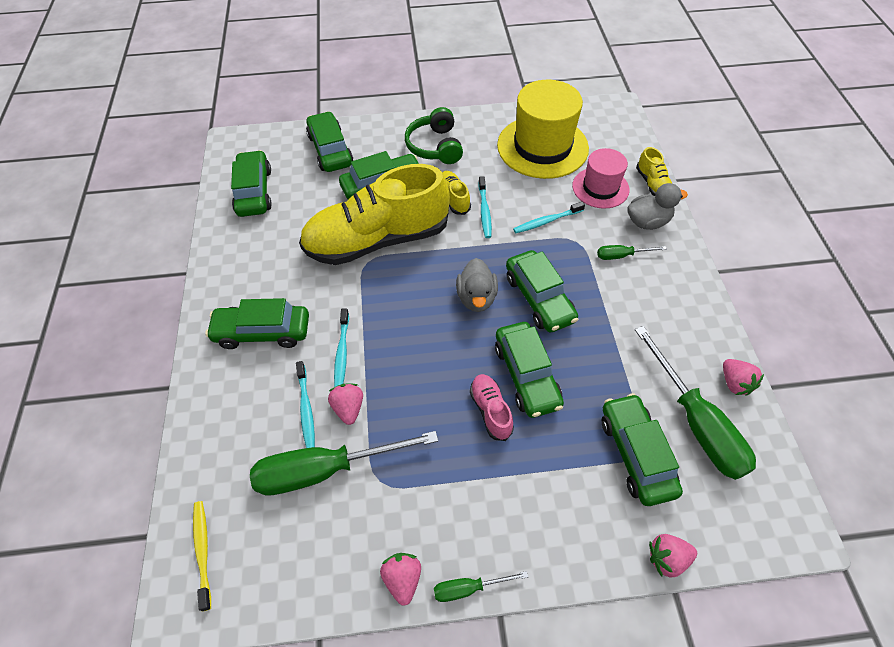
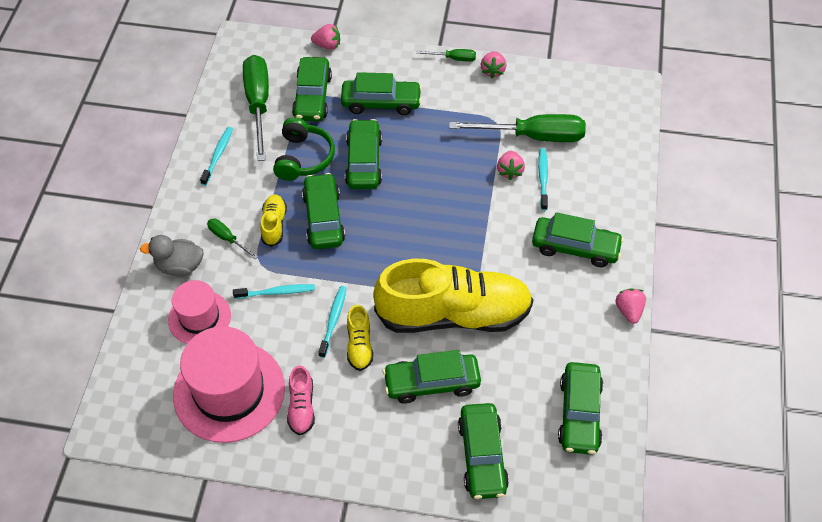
camera: 165 degrees left, 0 degrees up
yellow toothbrush [193,501,211,611] -> none
turquoise toothbrush [334,309,349,387] -> turquoise toothbrush moved to [200,127,233,185]
green headphones [405,107,463,164] -> green headphones moved to [273,117,335,181]
grey duck [456,258,498,312] -> none
pink shoe [470,374,514,441] -> pink shoe moved to [287,365,315,435]
yellow hat [497,80,589,179] -> pink hat [173,326,285,443]
green screwdriver [597,245,667,260] -> green screwdriver turned 150 degrees counterclockwise [207,218,258,259]
yellow shoe [636,147,672,196] -> yellow shoe moved to [260,194,287,247]
pink strawberry [723,359,764,396] -> pink strawberry moved to [616,289,646,324]
none -> green car [341,72,422,115]

